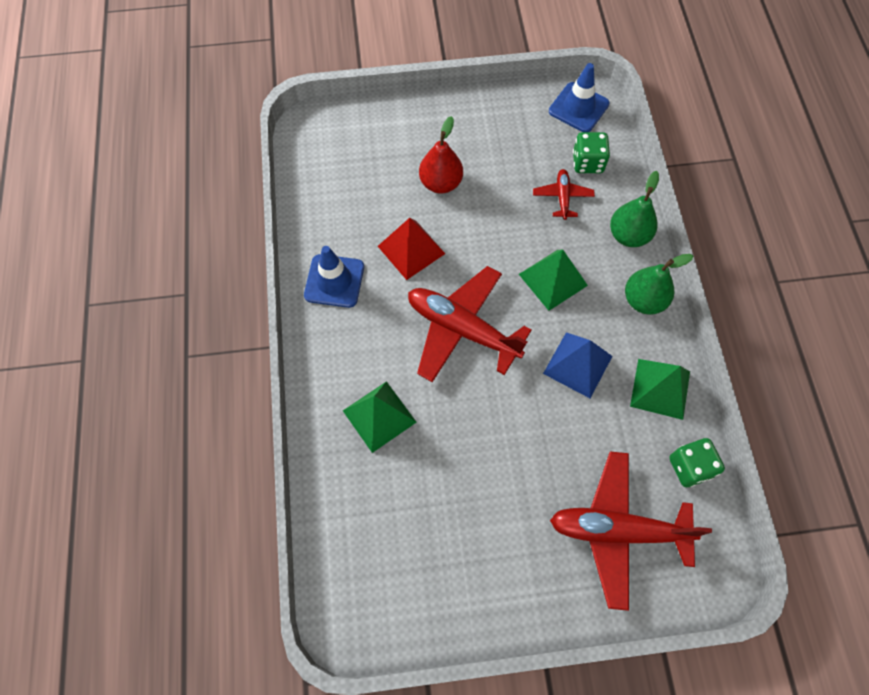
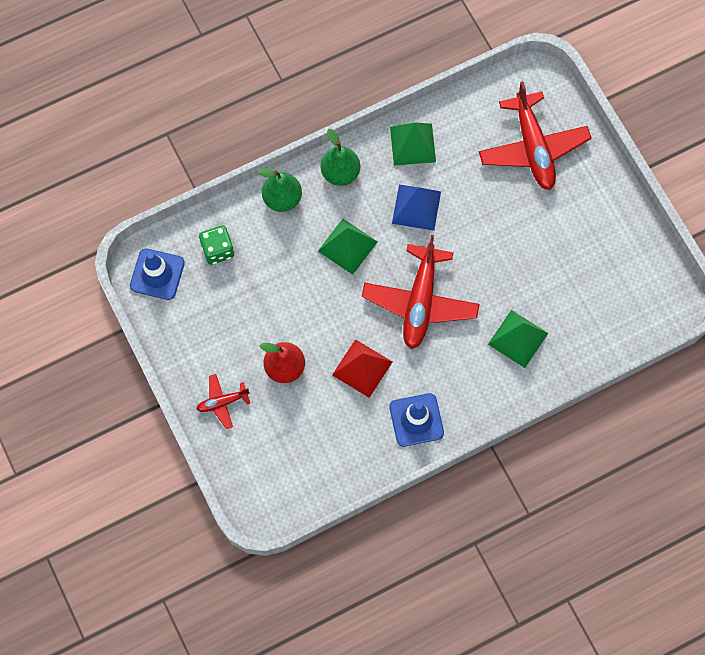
camera: 110 degrees left, 5 degrees up
red plane [533,169,595,220] -> red plane moved to [197,374,250,429]
green dice [669,438,725,487] -> none

